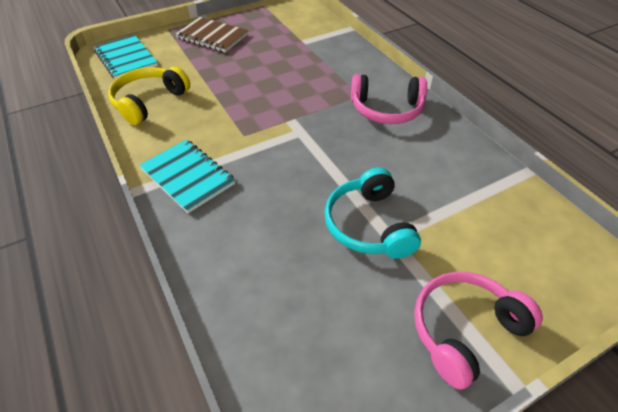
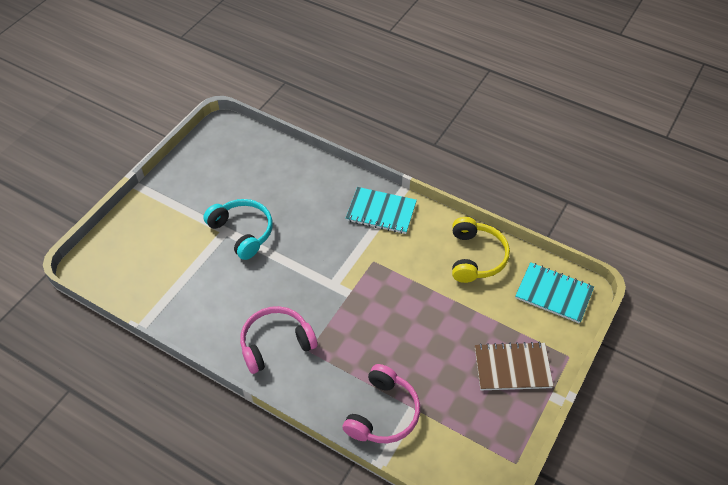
camera: 150 degrees right, 5 degrees up
pink headphones [414,272,543,390] -> pink headphones moved to [342,364,420,443]

